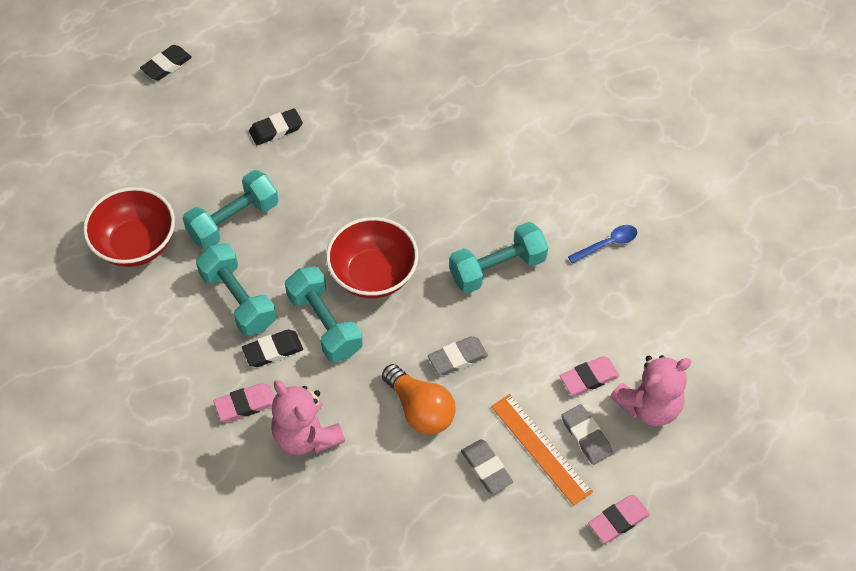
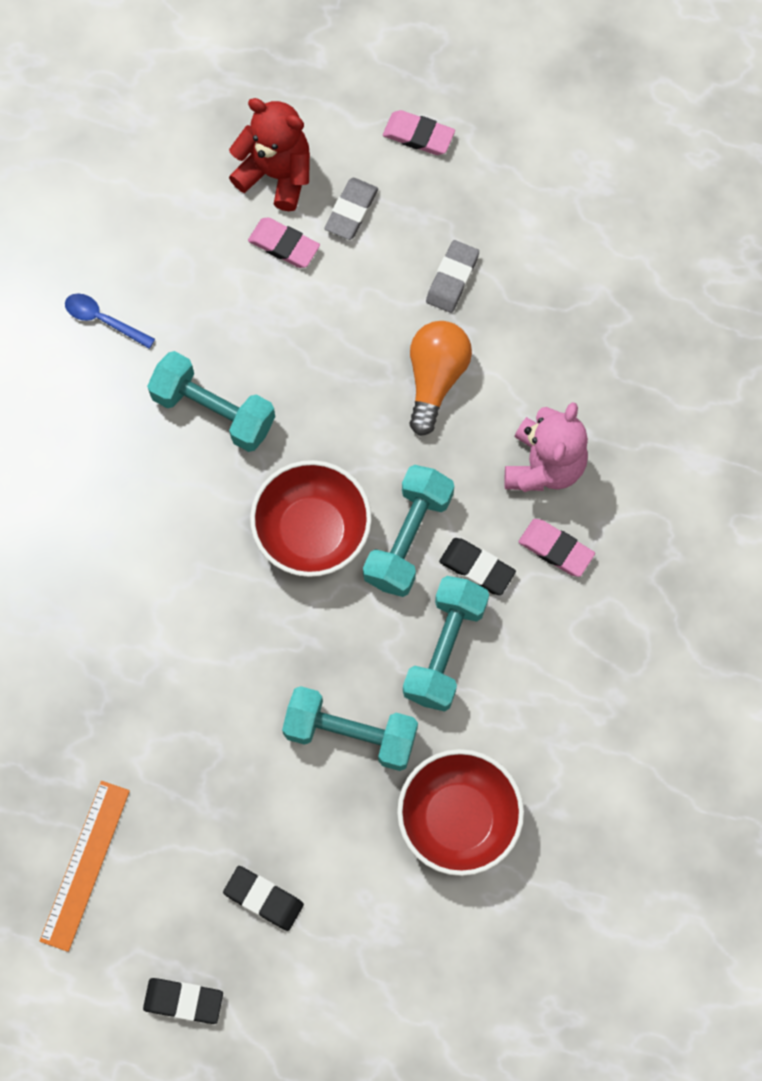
camera: 125 degrees left, 15 degrees up
black eraser [249,108,303,145] -> black eraser moved to [223,866,304,931]
grey eraser [428,336,488,375] -> none
orange ruler [491,394,593,506] -> orange ruler moved to [39,781,130,952]
pink teddy bear [610,355,692,426] -> red teddy bear [229,98,310,211]

